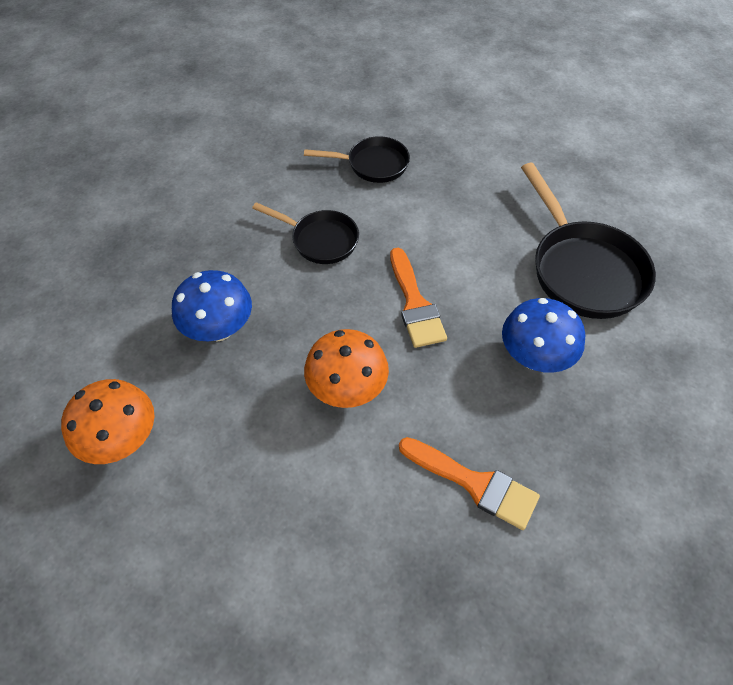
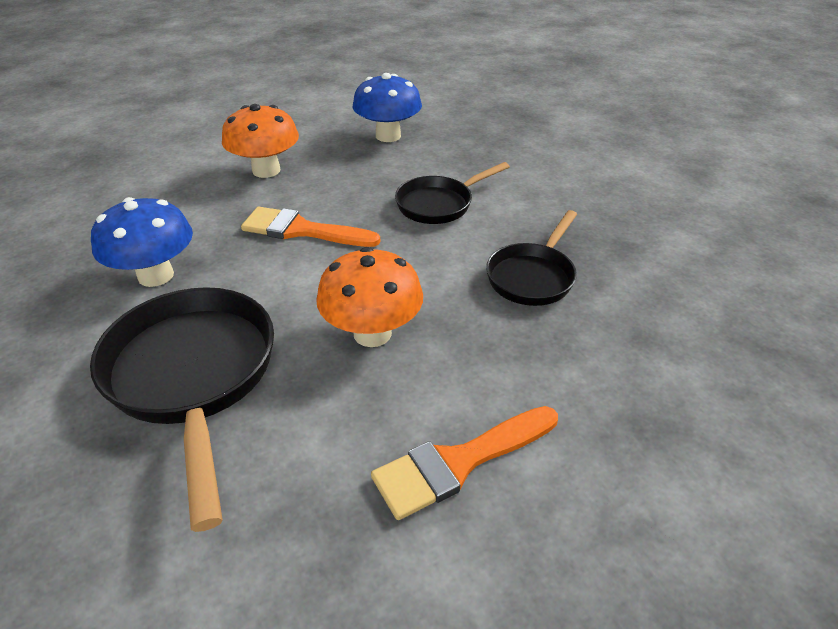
camera: 120 degrees right, 15 degrees down
orange mushroom [61,379,155,464] -> orange mushroom moved to [316,247,423,347]
orange brush [399,437,540,530] -> orange brush moved to [371,406,558,520]
black pan [521,163,656,319] -> black pan turned 60 degrees clockwise [90,287,274,532]

